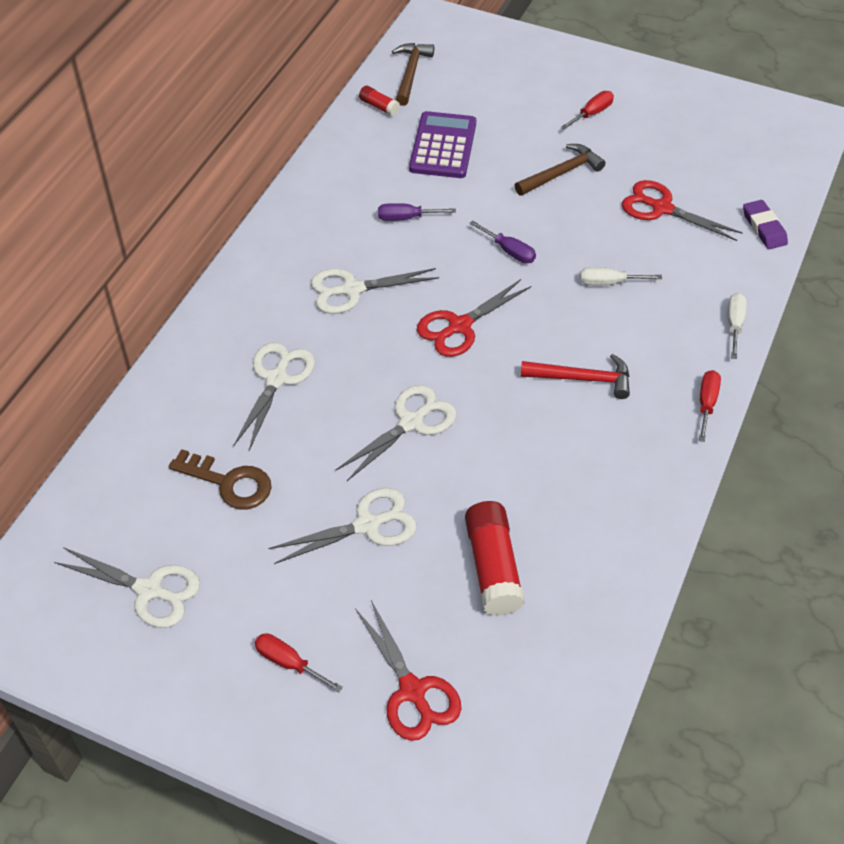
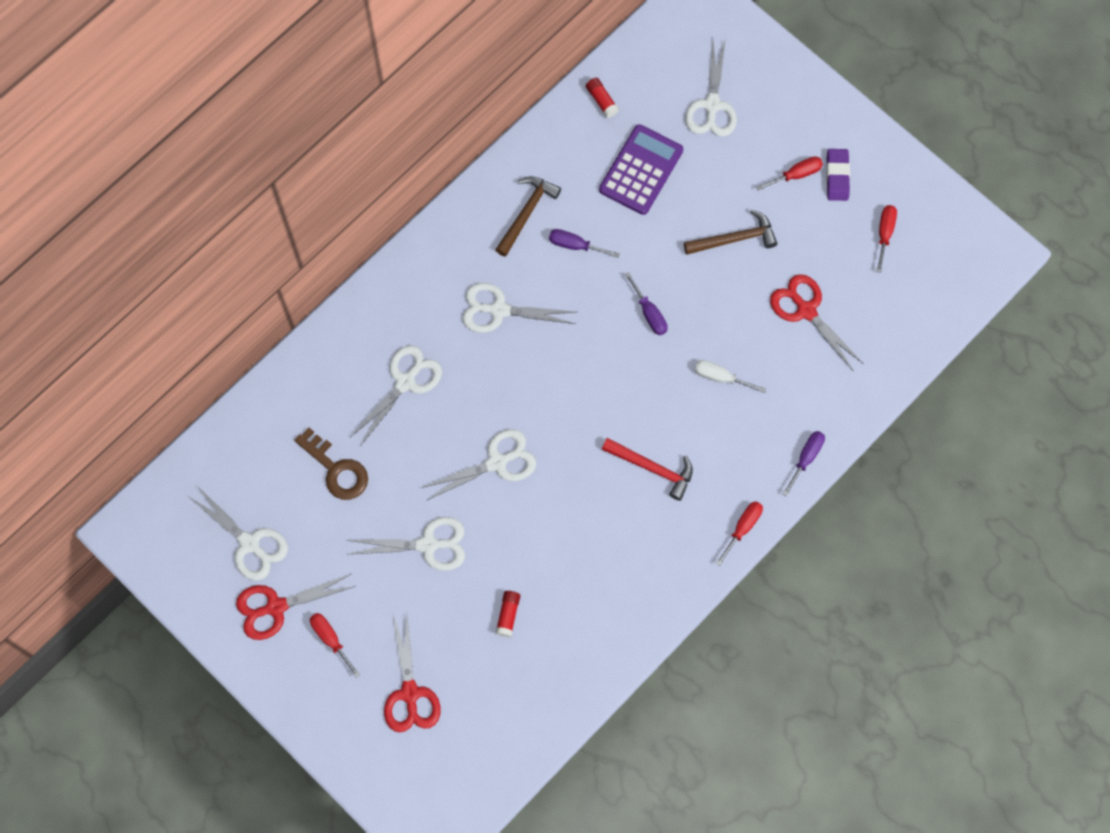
camera: 20 degrees right, 20 degrees up
brown hammer [392,43,434,106] -> brown hammer moved to [495,176,561,257]
red scissors [417,279,531,357] -> red scissors moved to [236,574,356,640]
red glue stick [465,501,525,616] -> red glue stick [495,591,520,637], size x0.50
white screwdriver [728,293,747,359] -> purple screwdriver [783,431,825,497]
purple eraser [743,200,788,249] -> purple eraser moved to [826,149,850,201]
none -> white scissors [685,38,737,137]
none -> red screwdriver [876,205,897,273]

